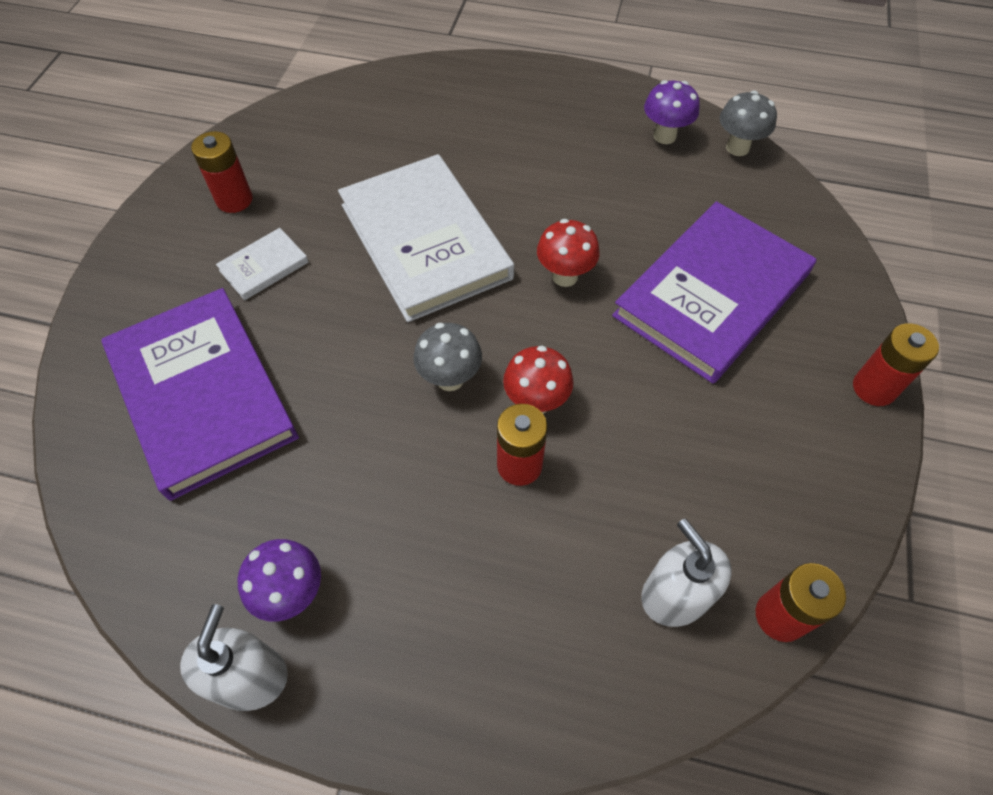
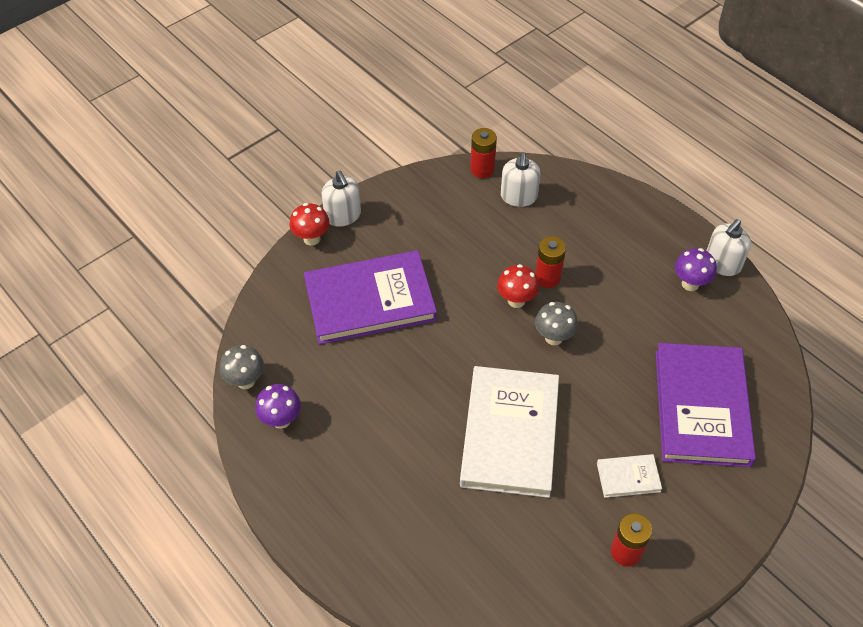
camera: 145 degrees left, 5 degrees down
red mushroom [537,219,600,287] -> red mushroom moved to [290,203,330,246]
red battery [853,323,939,406] -> white soap dispenser [322,171,361,226]

